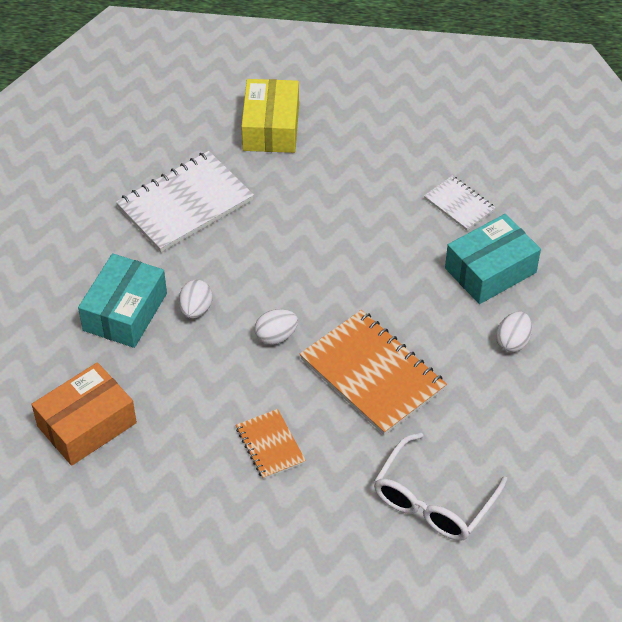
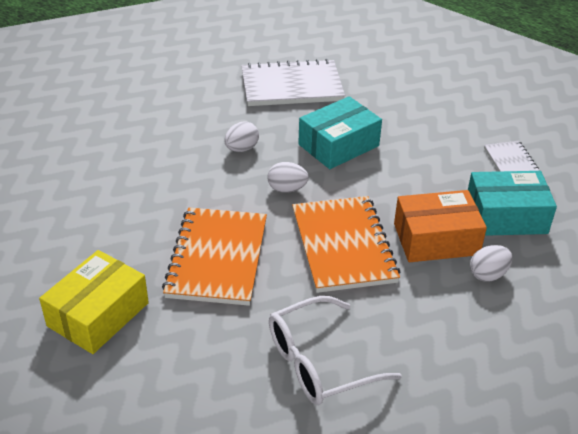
camera: 30 degrees right, 10 degrees down
orange box [32,362,137,466] -> orange box moved to [394,190,487,262]
turquoise box [78,253,167,348] -> turquoise box moved to [298,96,382,169]
orange notebook [236,409,306,479] -> orange notebook [162,207,267,306], size x1.90
yellow box [241,79,299,153] -> yellow box moved to [39,250,149,354]

